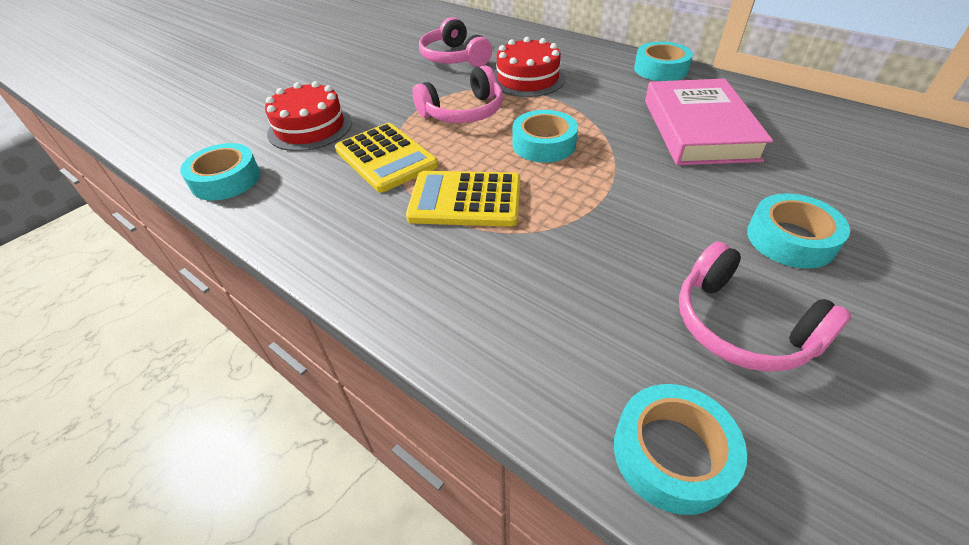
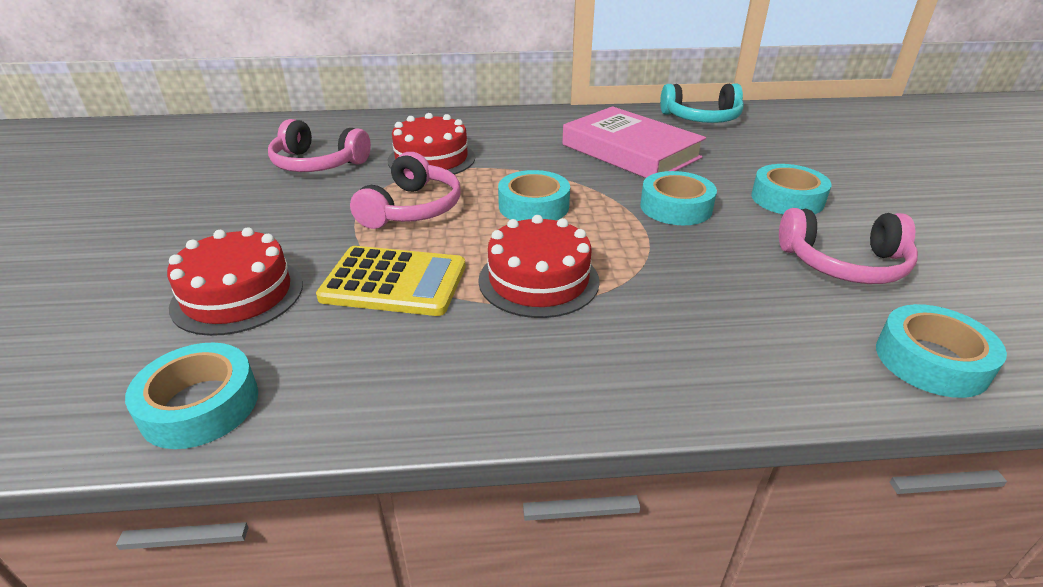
camera: 45 degrees left, 10 degrees down
yellow calculator [406,171,520,227] -> red cake [478,215,600,318]
turquoise tape [634,42,693,81] -> turquoise tape moved to [640,171,717,225]
none -> turquoise headphones [660,83,744,123]

